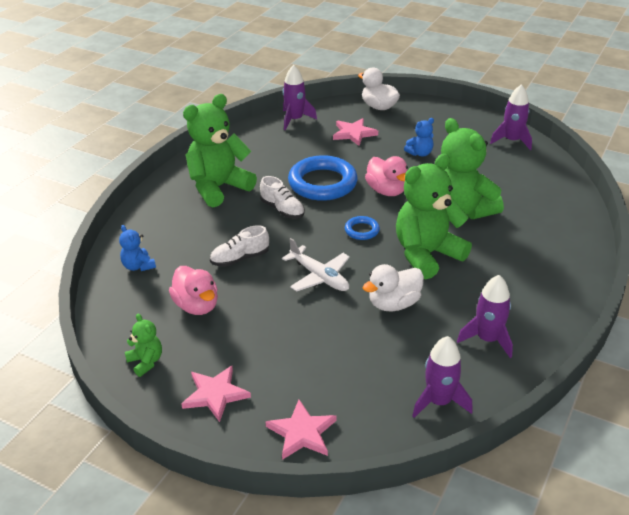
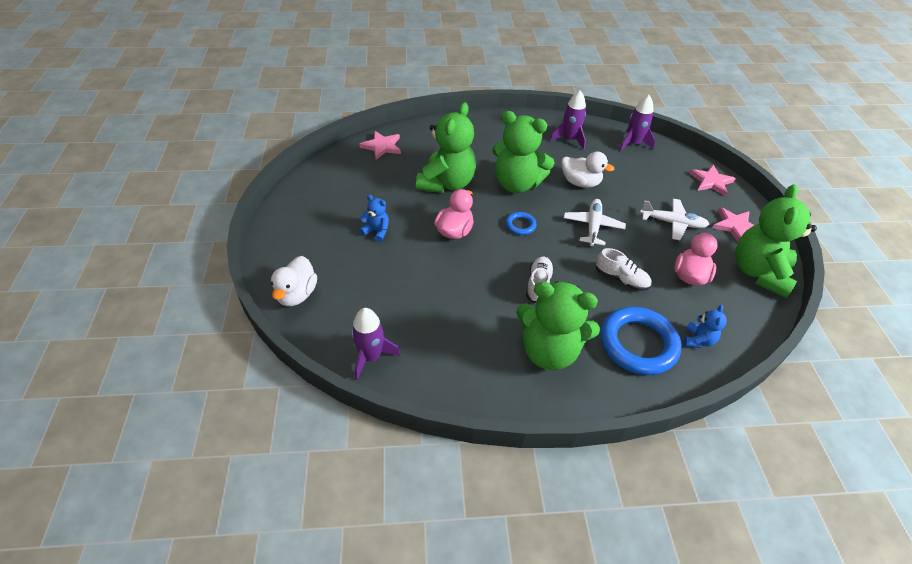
camera: 125 degrees left, 10 degrees up
green teddy bear [125,314,162,377] -> green teddy bear [735,184,817,298], size x2.23
blue ring [288,155,358,201] -> blue ring moved to [600,307,681,375]
pink star [333,118,378,146] -> pink star moved to [359,131,401,160]
purple rocket [490,84,532,150] -> none
none -> white plane [640,199,709,240]

